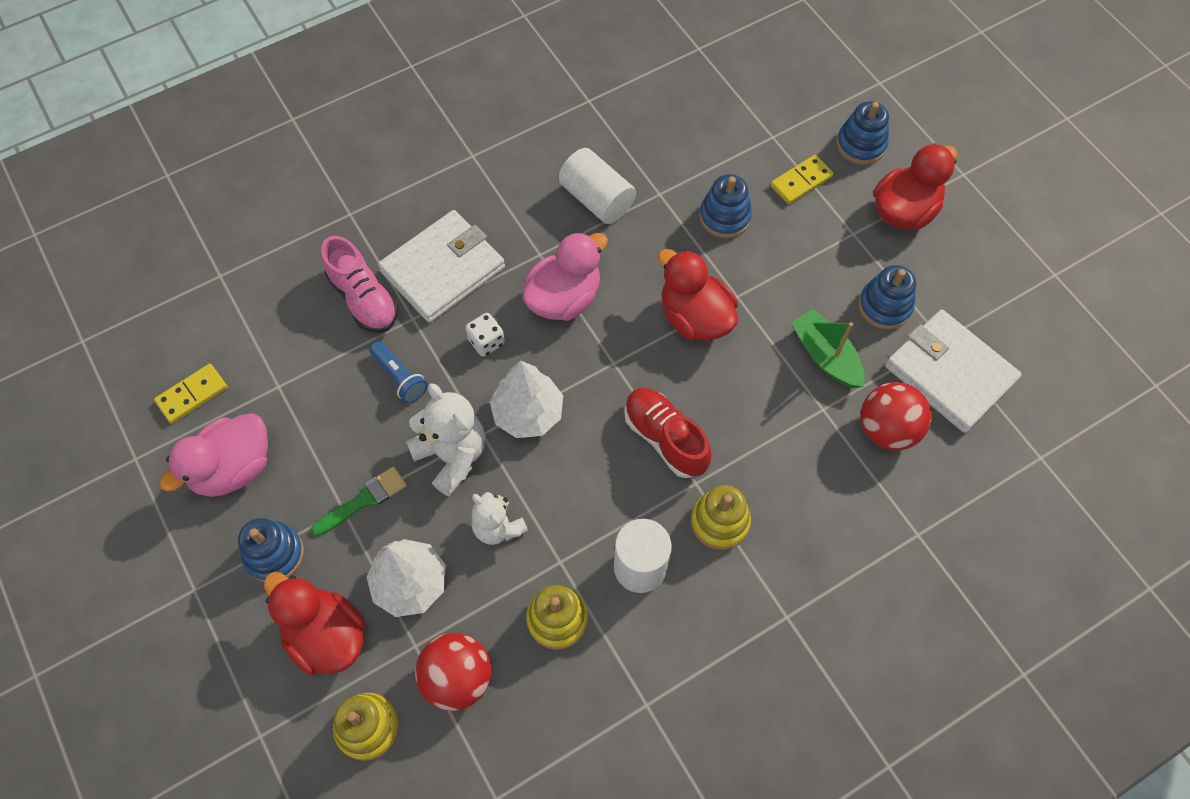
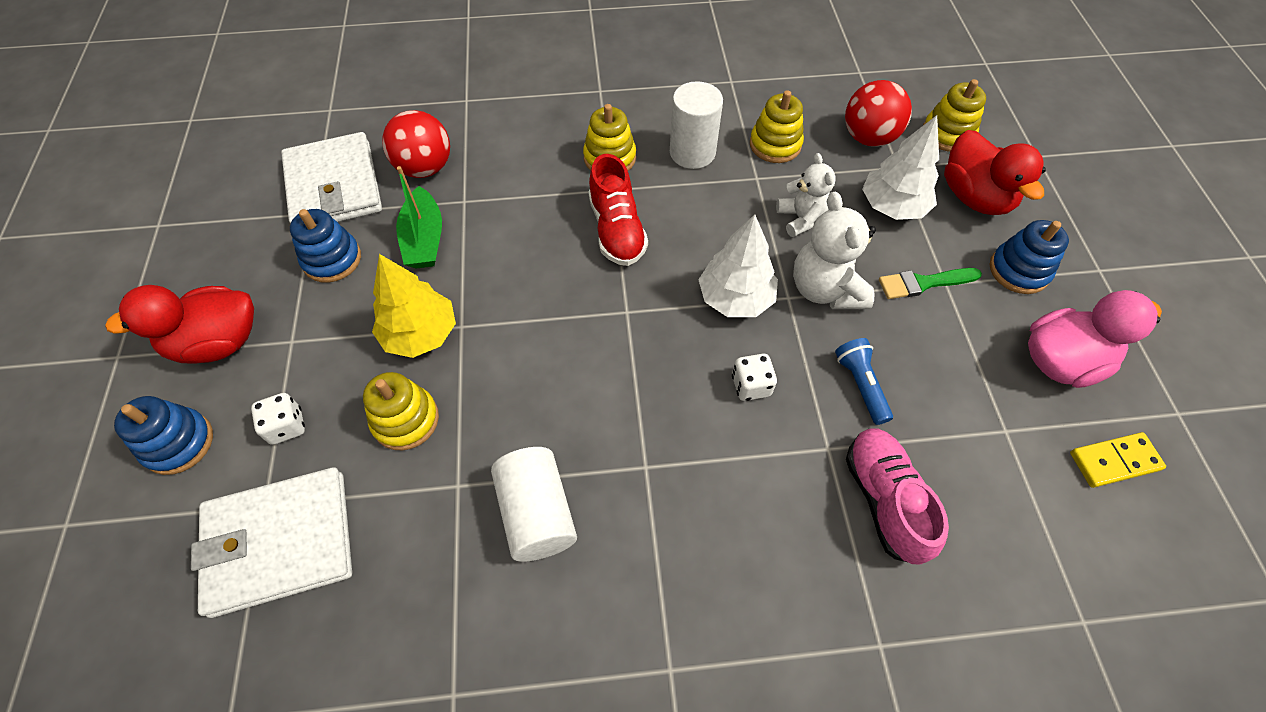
camera: 155 degrees left, 5 degrees down
white wallet [378,210,505,323] -> white wallet moved to [191,467,352,618]
pink duck [523,232,608,321] -> none
red duck [658,249,738,341] -> none
blue stacking toy [699,174,752,238] -> yellow stacking toy [363,372,439,450]
yellow domino [771,155,834,204] -> white dice [251,393,305,445]
none -> yellow tree [372,254,456,358]

